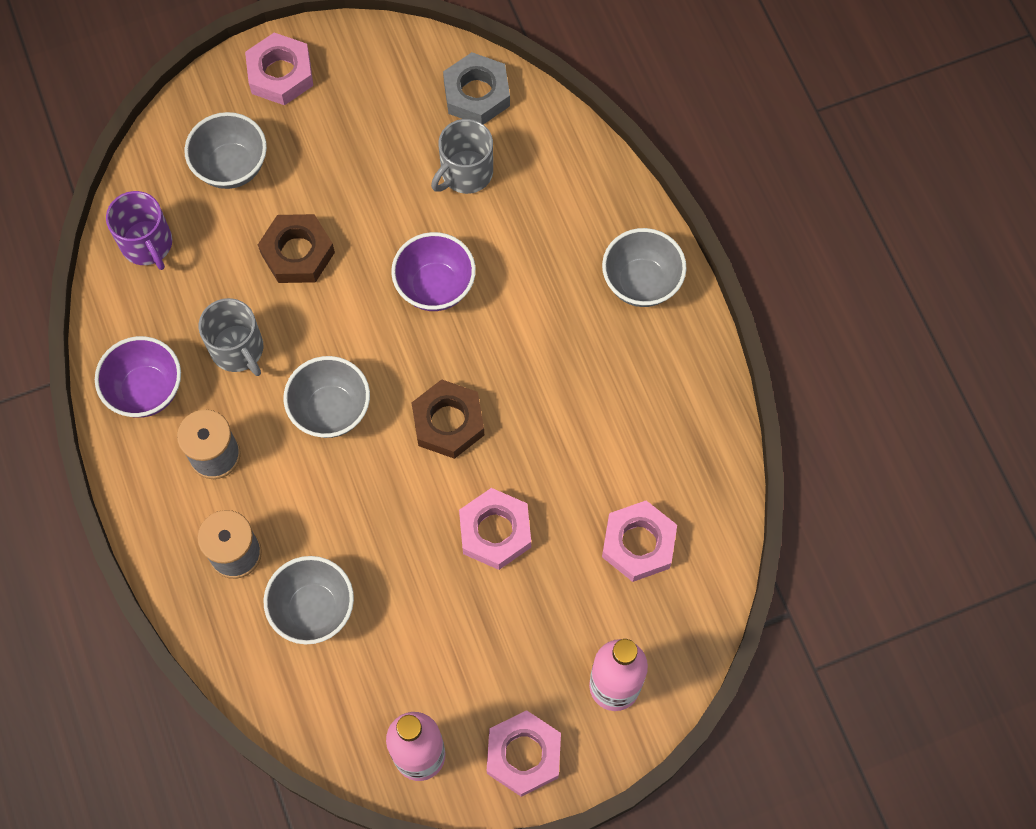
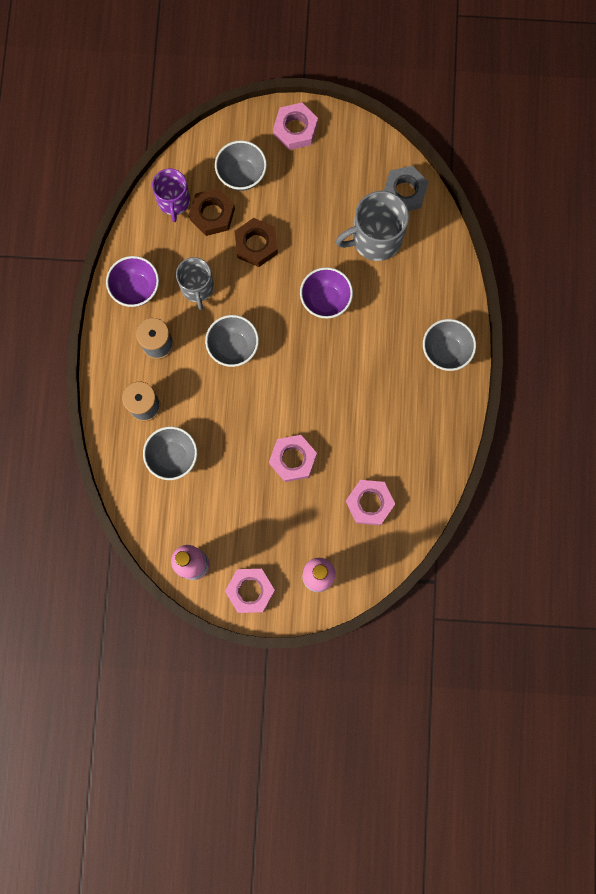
camera: 25 degrees right, 10 degrees up
brown nut [412,379,484,459] -> brown nut moved to [189,188,235,236]
grey mug [431,119,493,194] -> grey mug [336,191,409,261], size x1.51

